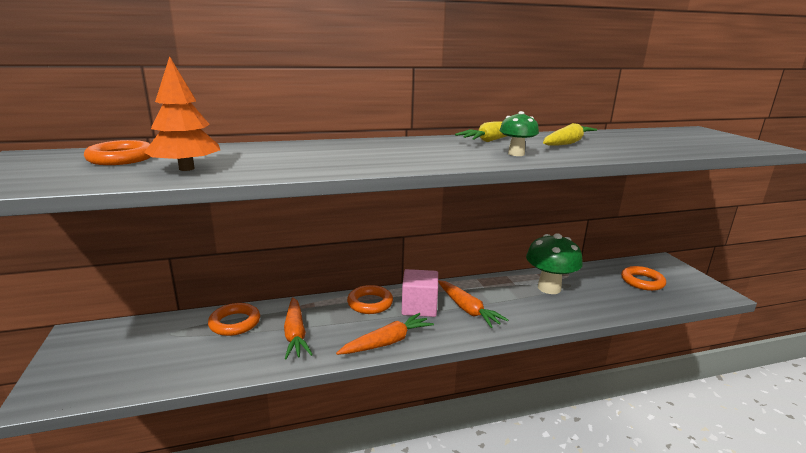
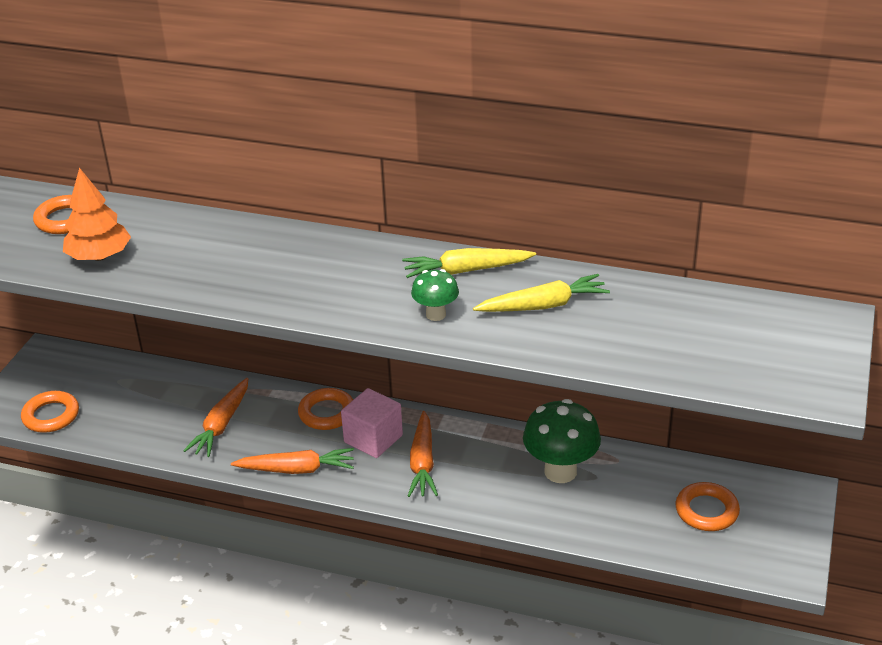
camera: 35 degrees right, 15 degrees up
orange ring [208,303,260,336] -> orange ring moved to [21,391,79,433]

